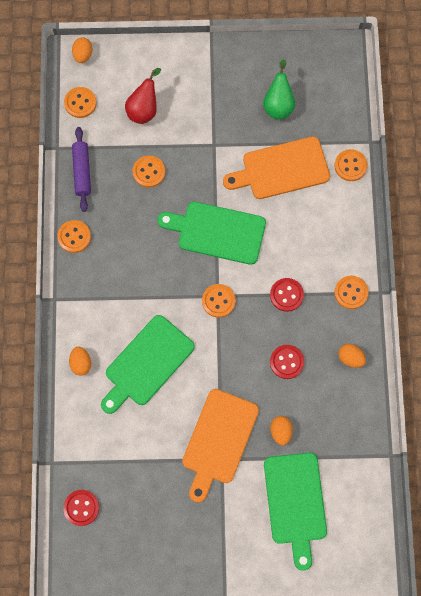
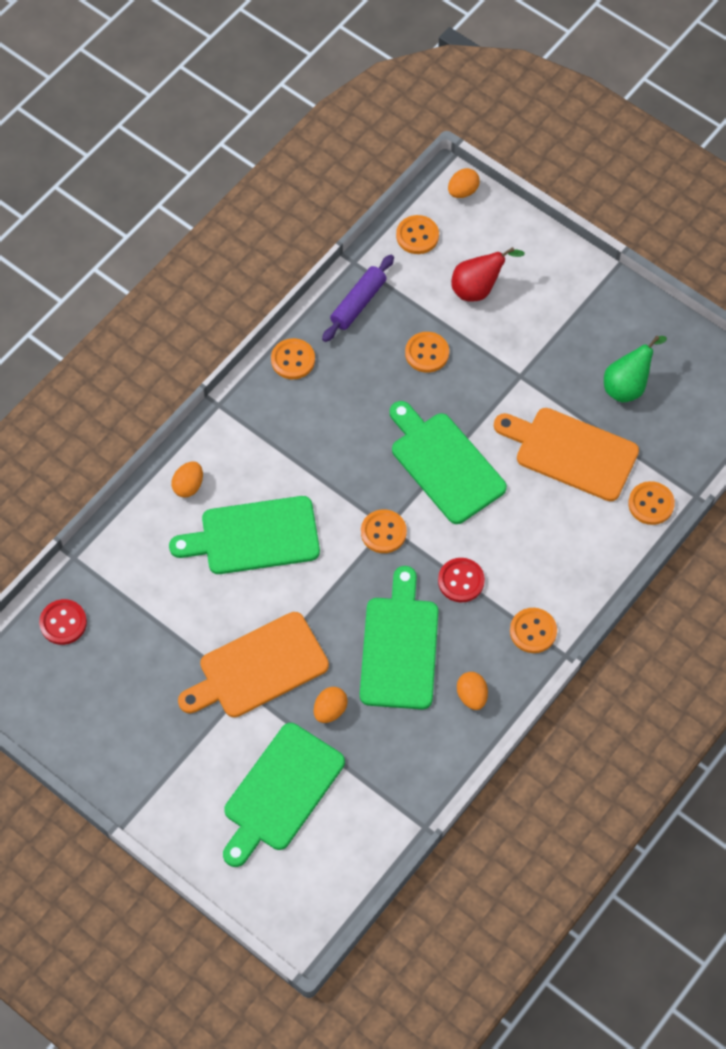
camera: 40 degrees right, 10 degrees down
red button [270,345,304,379] -> green cutting board [360,566,439,709]

